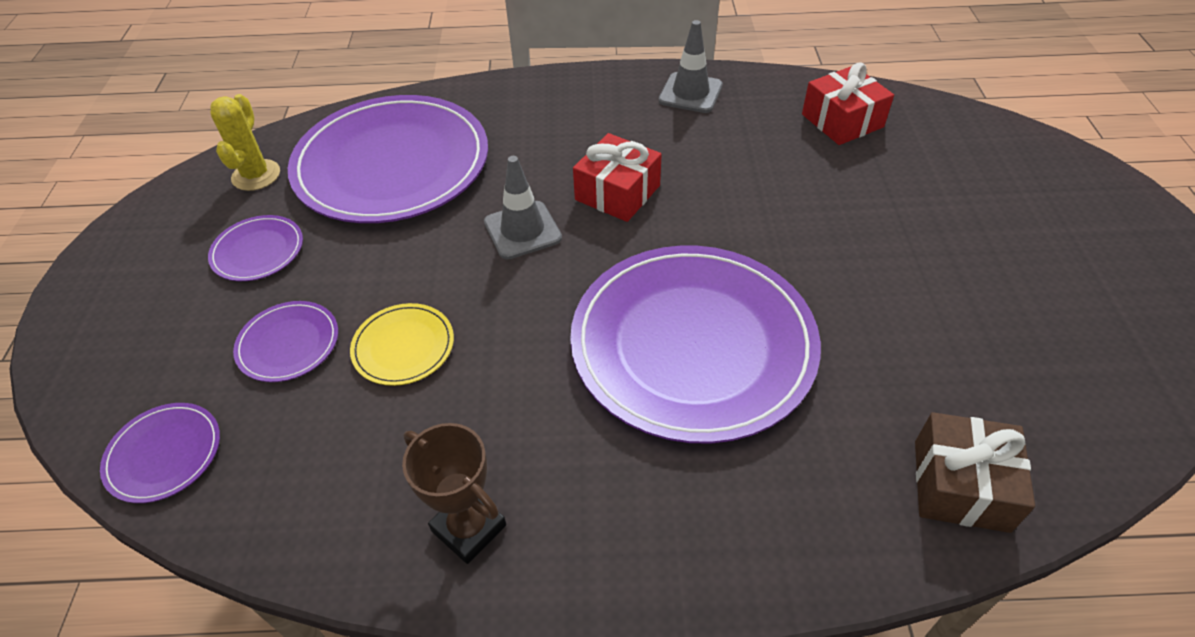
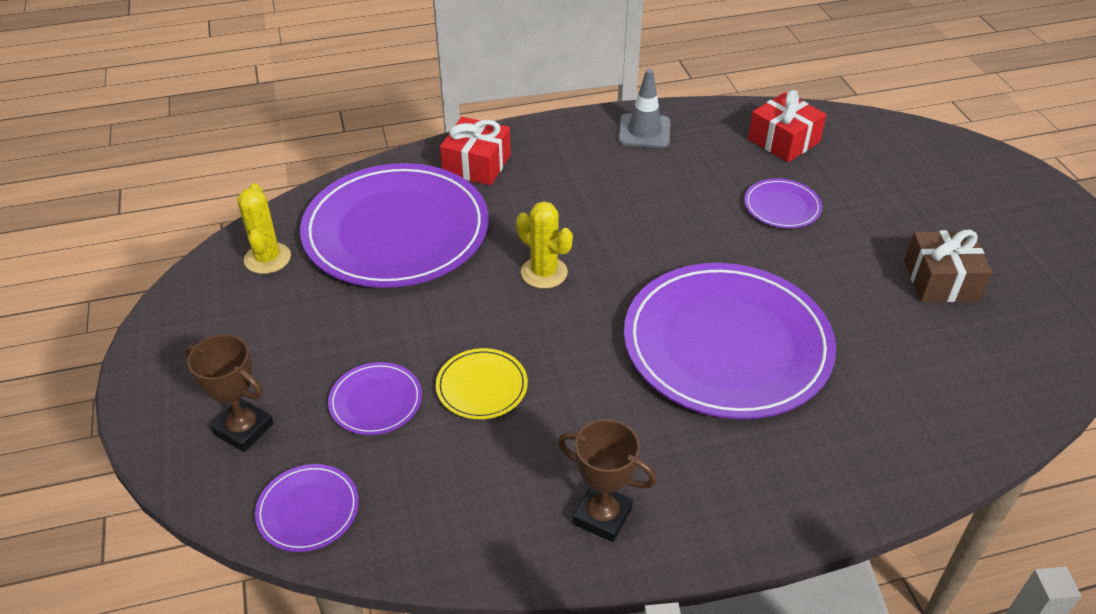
camera: 15 degrees left, 5 degrees down
purple plate [208,215,303,281] -> purple plate moved to [744,178,822,228]
grey traffic cone [484,156,562,259] -> yellow cactus [516,201,573,289]
red gift [573,133,662,222] -> red gift moved to [440,117,511,185]
brown gift [915,412,1035,533] -> brown gift moved to [904,230,993,302]
none -> brown trophy [186,334,273,452]

